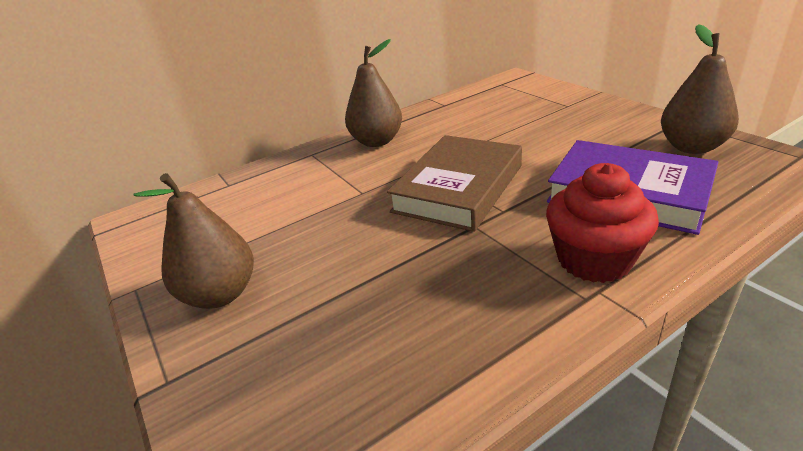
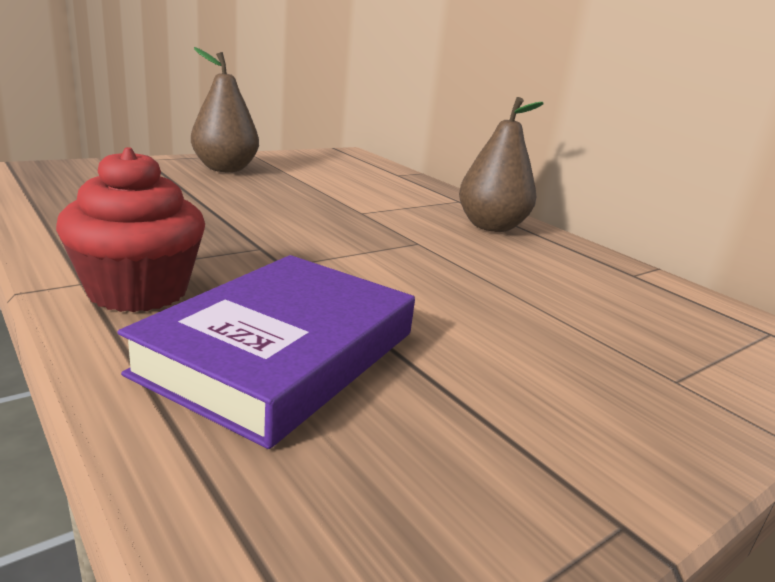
camera: 80 degrees right, 10 degrees down
brown book [387,135,522,232] -> none
brown pear [661,24,739,154] -> none

